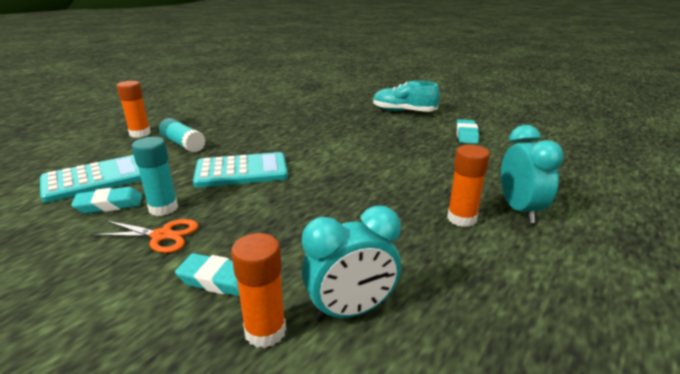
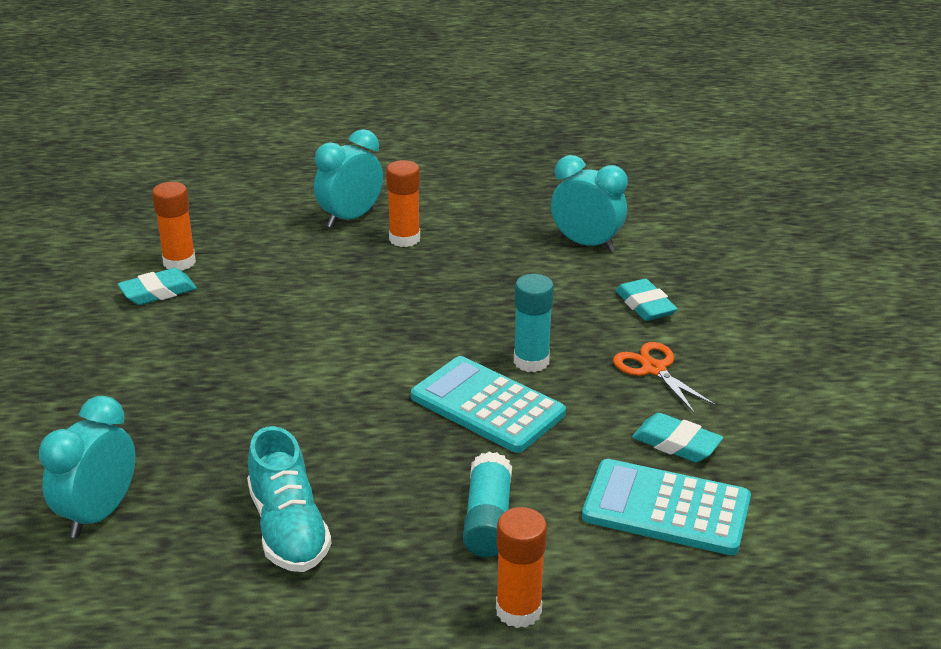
camera: 130 degrees left, 5 degrees up
turquoise glue stick [132,137,178,216] -> turquoise glue stick moved to [514,274,554,372]
orange glue stick [231,233,286,348] -> orange glue stick moved to [152,182,196,270]
turquoise shoe [373,81,440,112] -> turquoise shoe moved to [247,426,331,572]
none -> turquoise clock [39,396,135,538]

